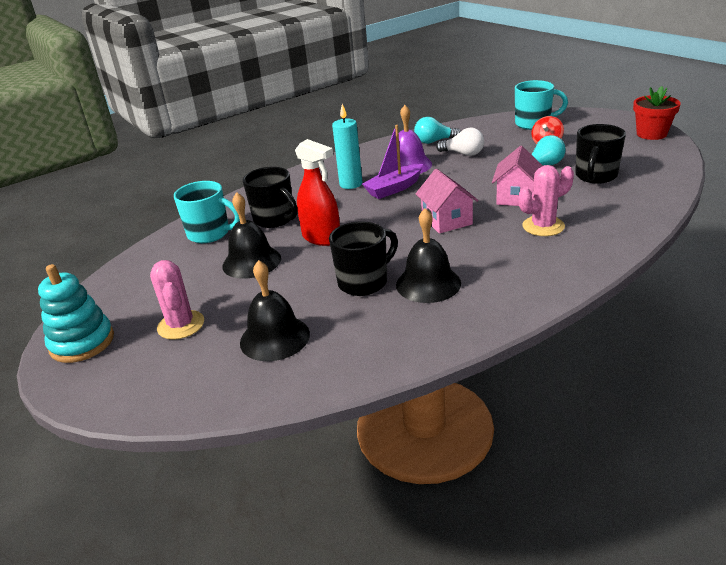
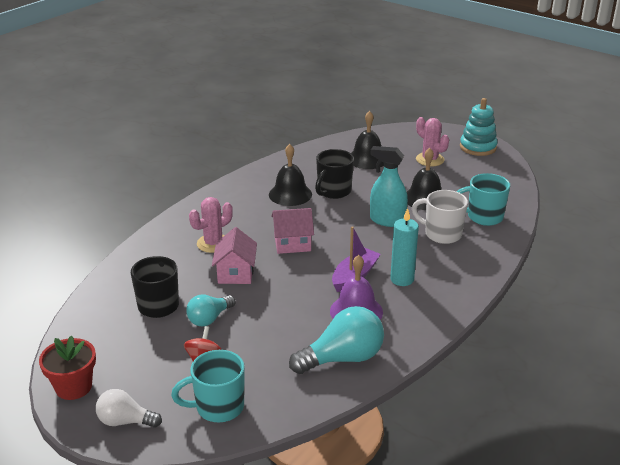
camera: 160 degrees right, 0 degrees up
black mug [243,167,297,228] -> white mug [412,190,468,244]
red spray bottle [295,139,340,246] -> turquoise spray bottle [370,146,408,227]
turquoise light bulb [414,117,461,144] -> turquoise light bulb [289,306,384,374], size x1.64
pink house [416,169,479,234] -> pink house turned 60 degrees counterclockwise [271,208,314,254]
white light bulb [436,128,484,156] -> white light bulb moved to [96,389,162,428]

